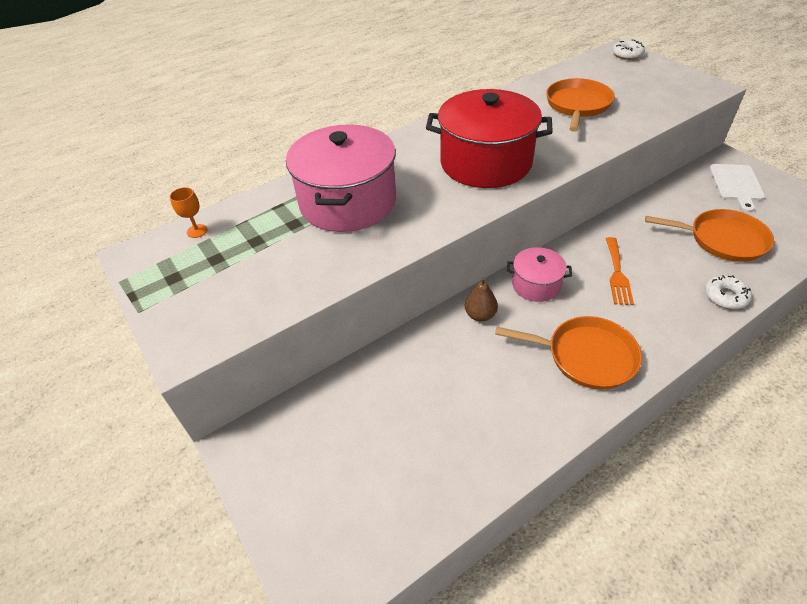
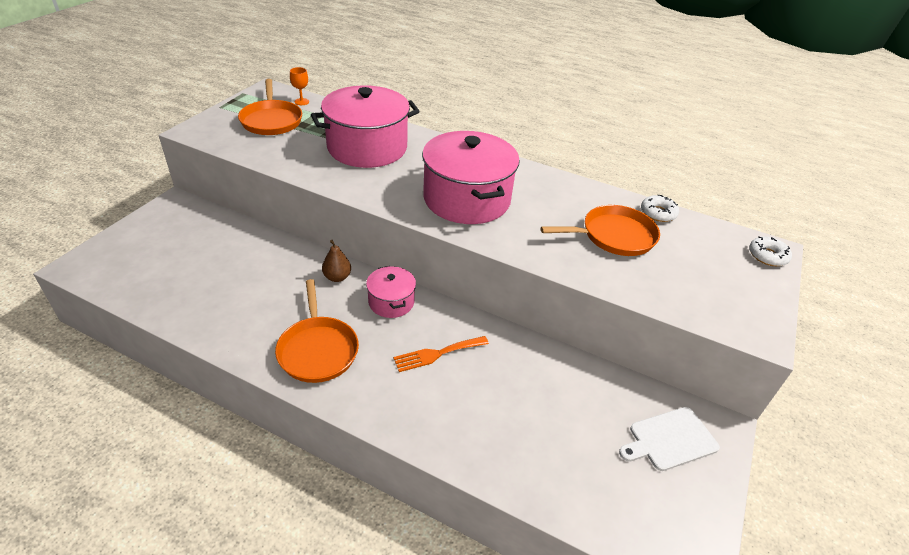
camera: 55 degrees right, 5 degrees down
red pot [426,89,553,188] -> pink pot [422,131,520,224]
orange pan [645,209,774,262] -> orange pan moved to [238,79,302,135]
white donut [705,275,752,309] -> white donut moved to [641,195,679,222]

